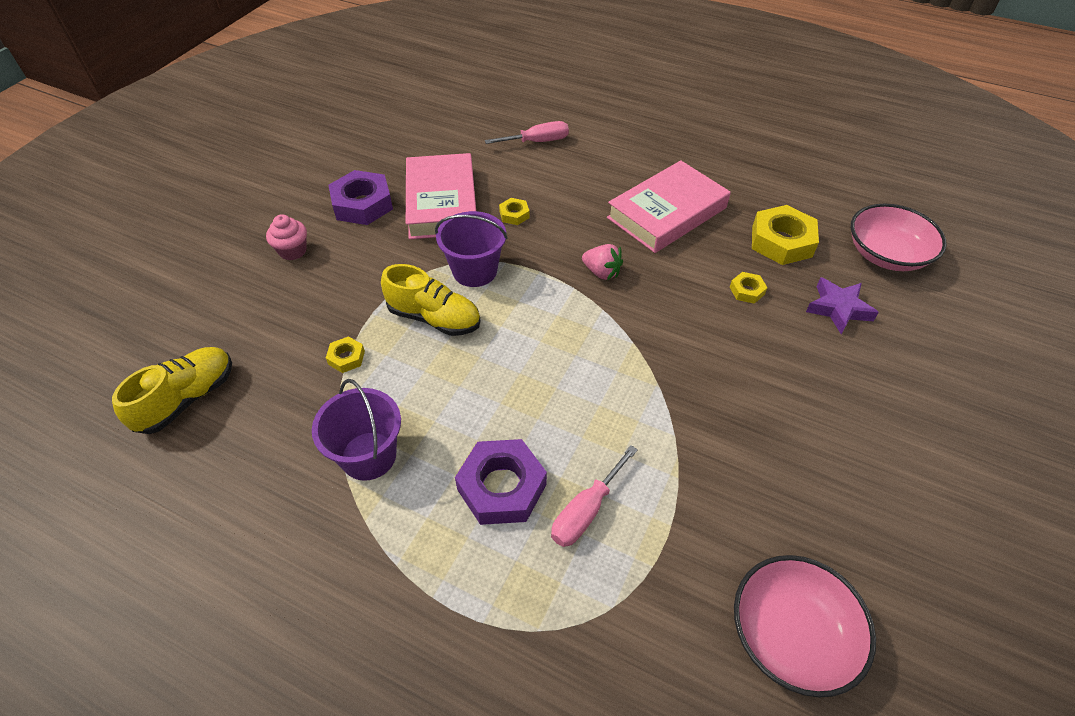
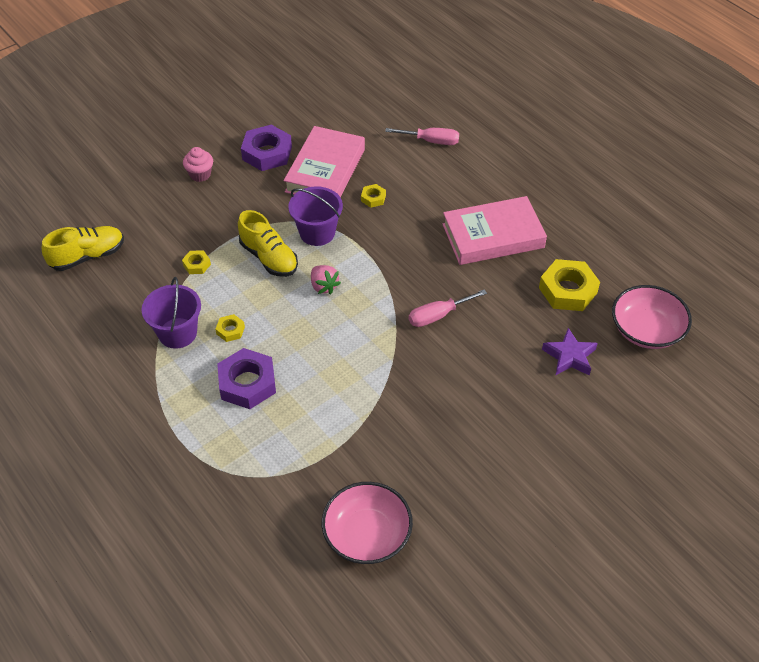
camera: 25 degrees right, 0 degrees up
pink screwdriver [551,445,638,547] -> pink screwdriver moved to [409,289,487,327]
pink strawberry [582,244,623,280] -> pink strawberry moved to [311,265,341,294]
yellow nut [730,272,768,304] -> yellow nut moved to [215,314,245,342]

